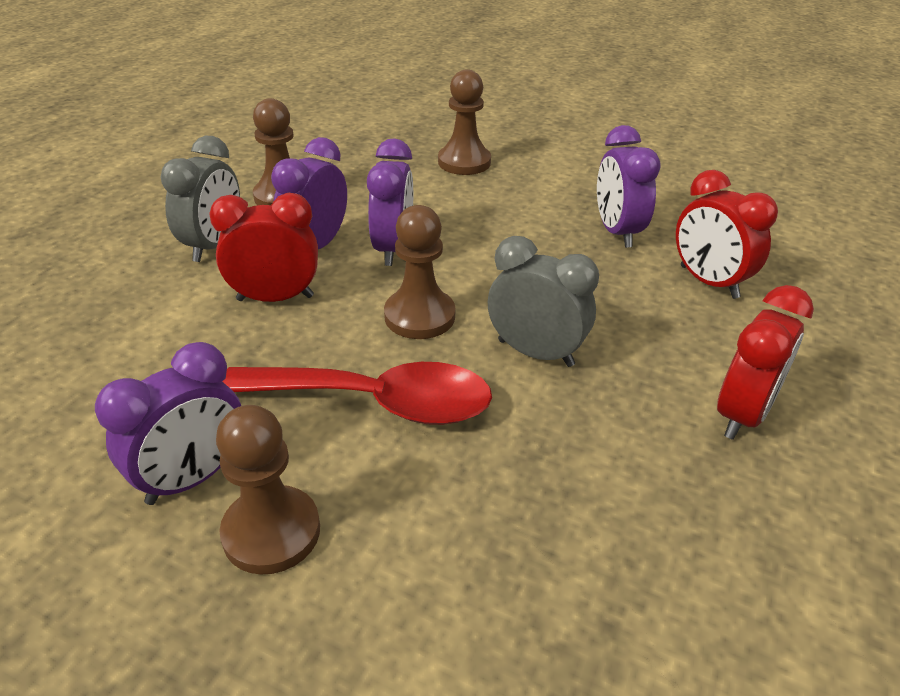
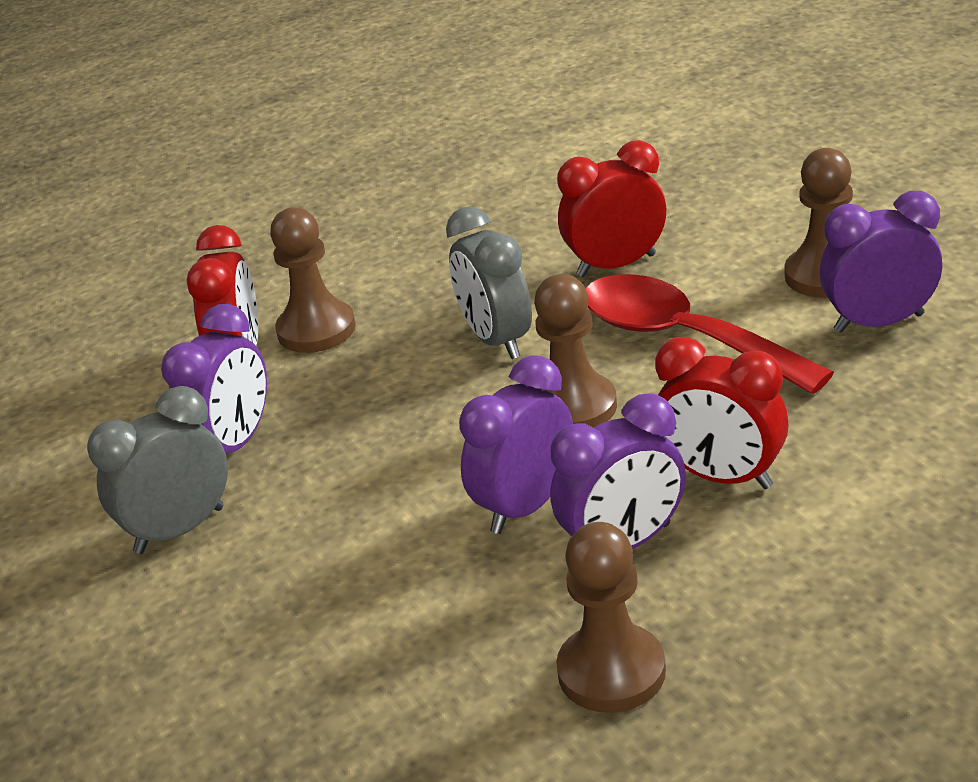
camera: 140 degrees left, 5 degrees down
grey clock [160,136,240,262] -> grey clock moved to [87,386,228,554]
brown pawn [438,69,491,175] -> brown pawn moved to [270,207,356,353]
red clock [717,285,814,440] -> red clock moved to [557,140,666,277]

